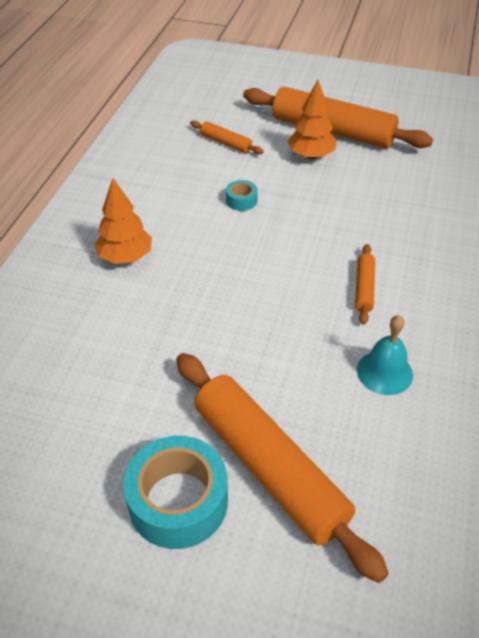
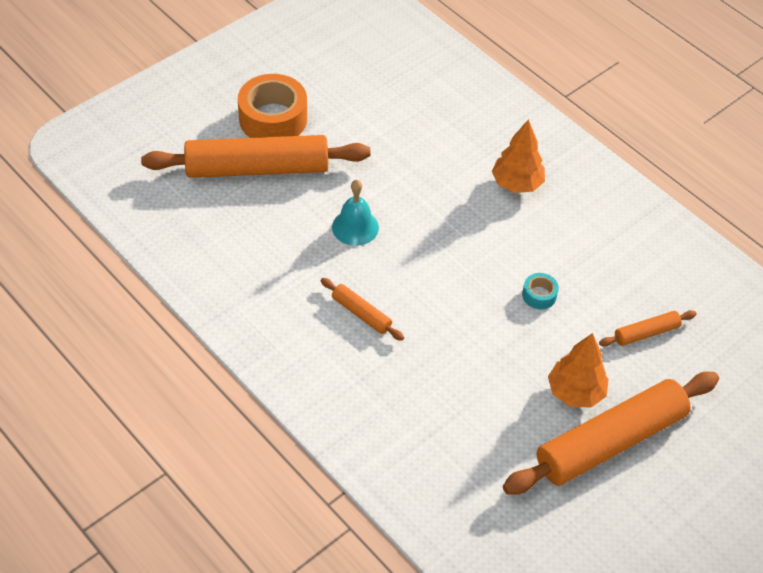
camera: 120 degrees right, 5 degrees up
turquoise tape [123,436,228,549] -> orange tape [238,74,307,138]
turquoise bell [357,315,413,395] -> turquoise bell moved to [332,180,379,246]

